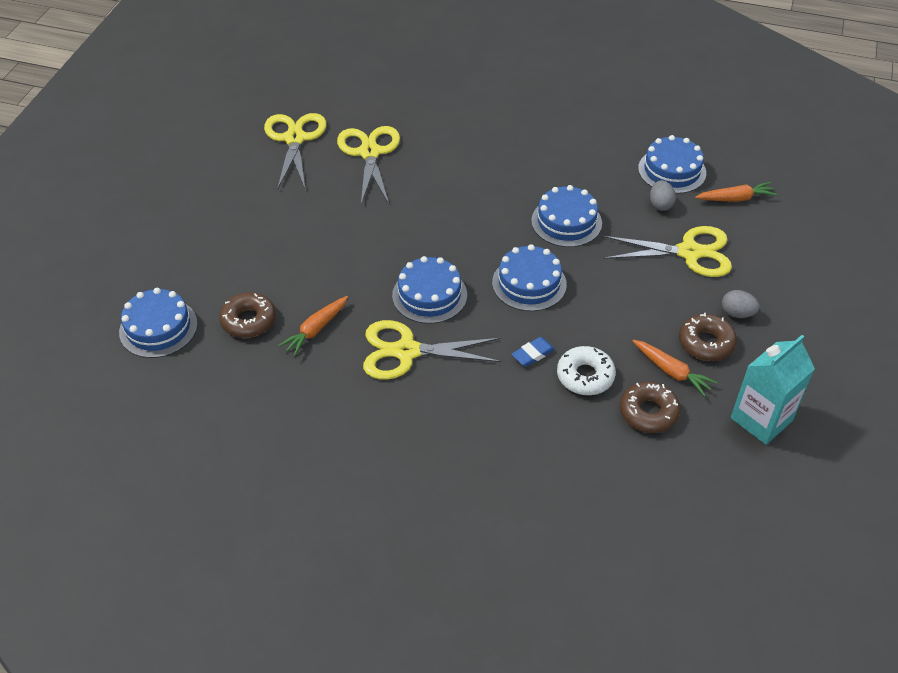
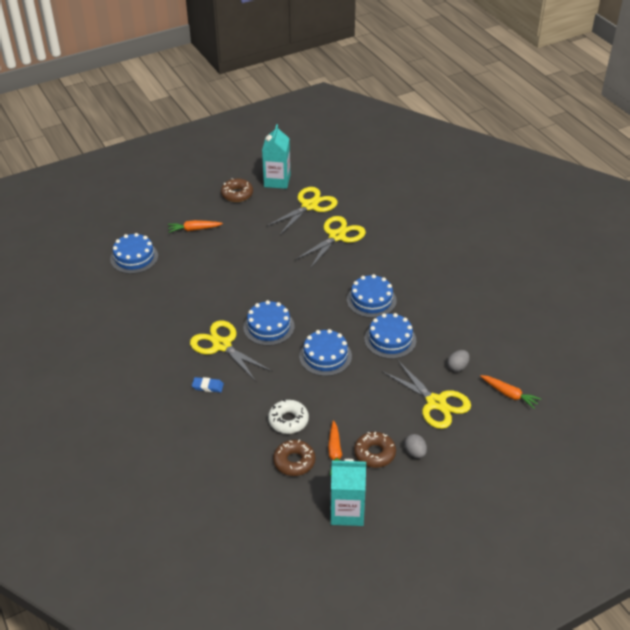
camera: 45 degrees right, 5 degrees down
brown donut [219,292,276,338] -> brown donut moved to [221,178,253,202]
orange carrot [278,296,348,356] -> orange carrot moved to [168,220,223,233]
blue eraser [511,337,555,367] -> blue eraser moved to [192,377,224,392]
blue cake [638,135,706,194] -> blue cake moved to [347,274,397,318]
none -> turquoise carton [262,124,290,189]

